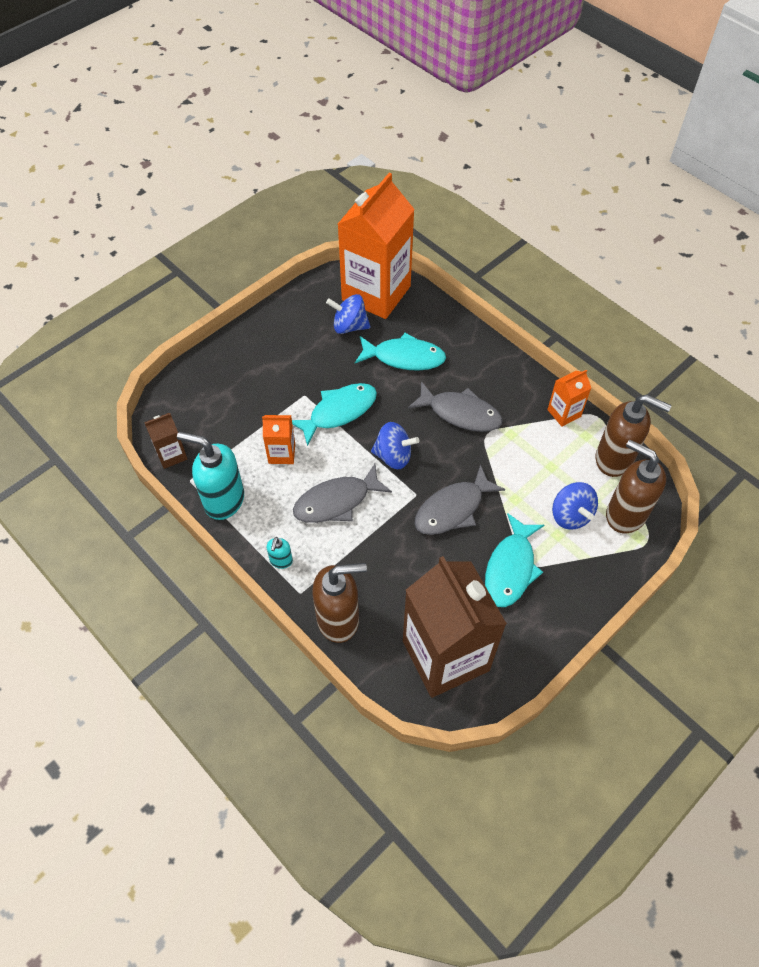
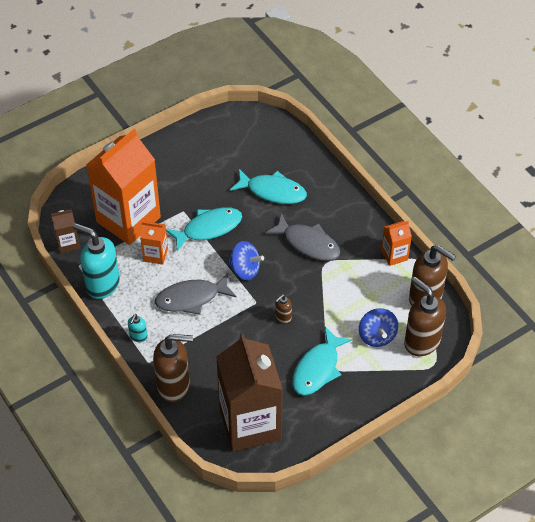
camera: 10 degrees right, 5 degrees down
blue spinning top [326,294,371,334] -> none
orange carton [338,172,415,319] -> orange carton moved to [86,129,161,245]
grey fish [414,464,505,535] -> brown soap dispenser [275,294,292,324]

